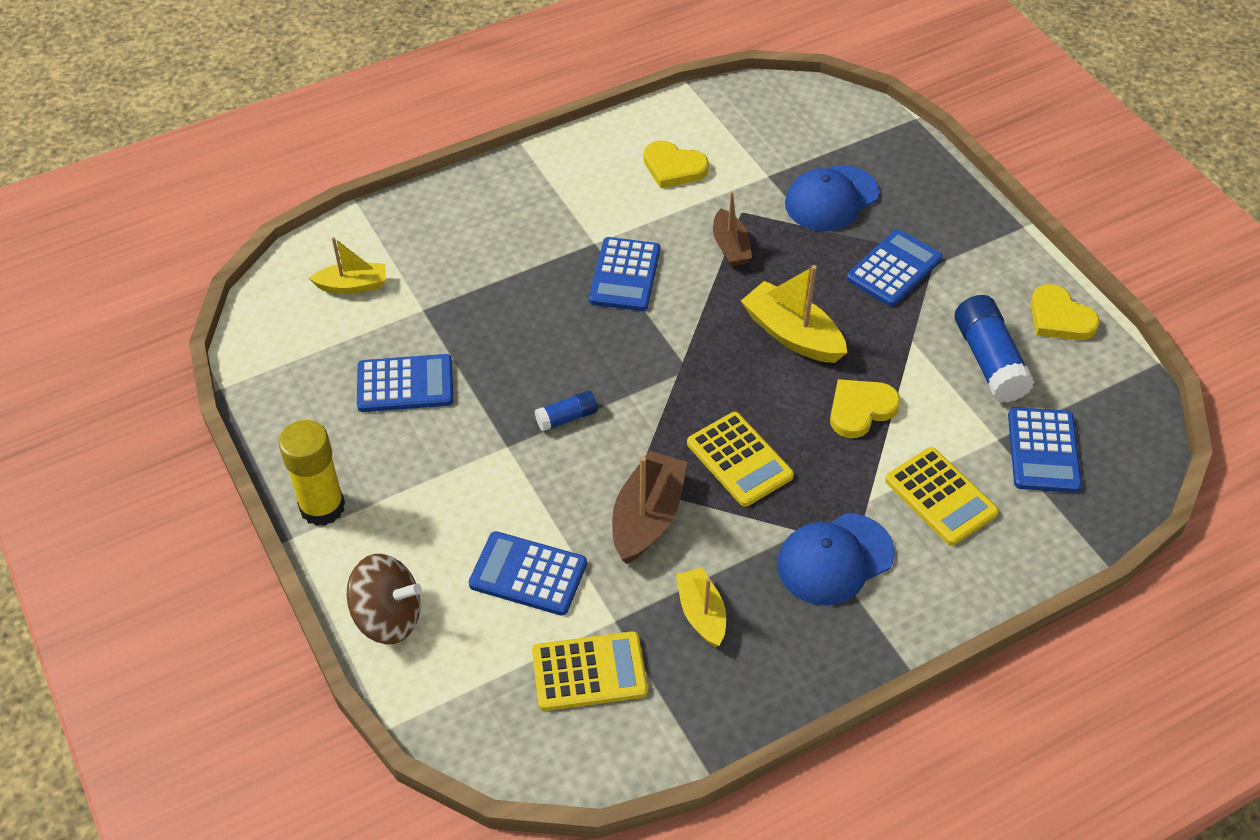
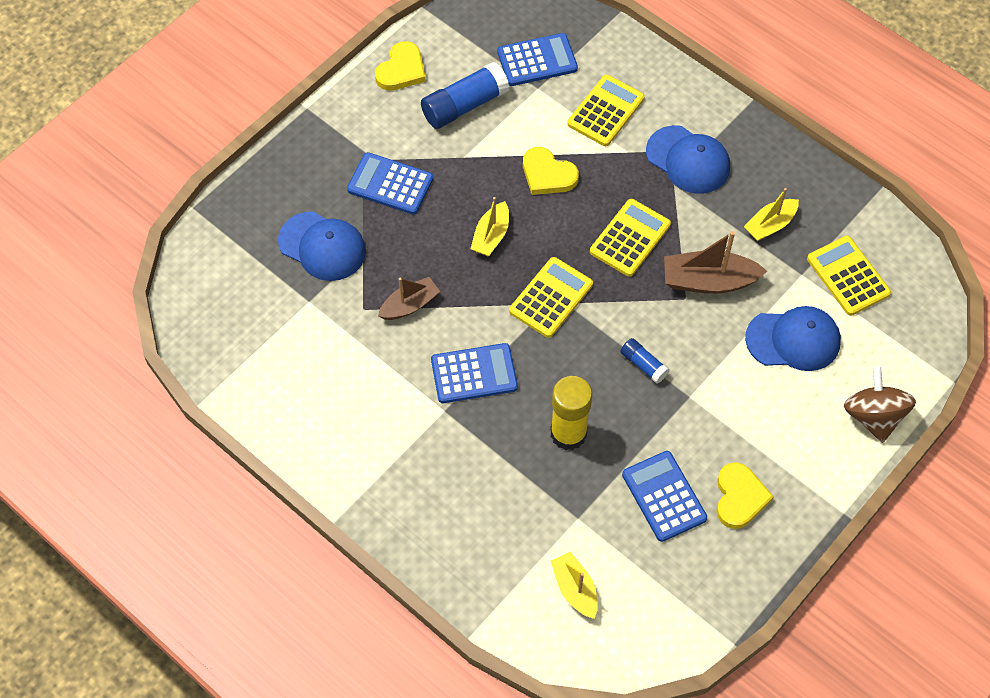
camera: 110 degrees left, 10 degrees up
yellow glue stick [278,420,345,526] -> yellow glue stick moved to [551,376,592,450]
blue calculator [469,531,587,616] -> blue cap [745,306,841,371]
yellow heart [644,141,709,188] -> yellow heart moved to [716,462,774,529]
yellow boat [741,265,847,363] -> yellow boat [471,197,509,256], size x0.65
none -> yellow calculator [509,257,593,338]

